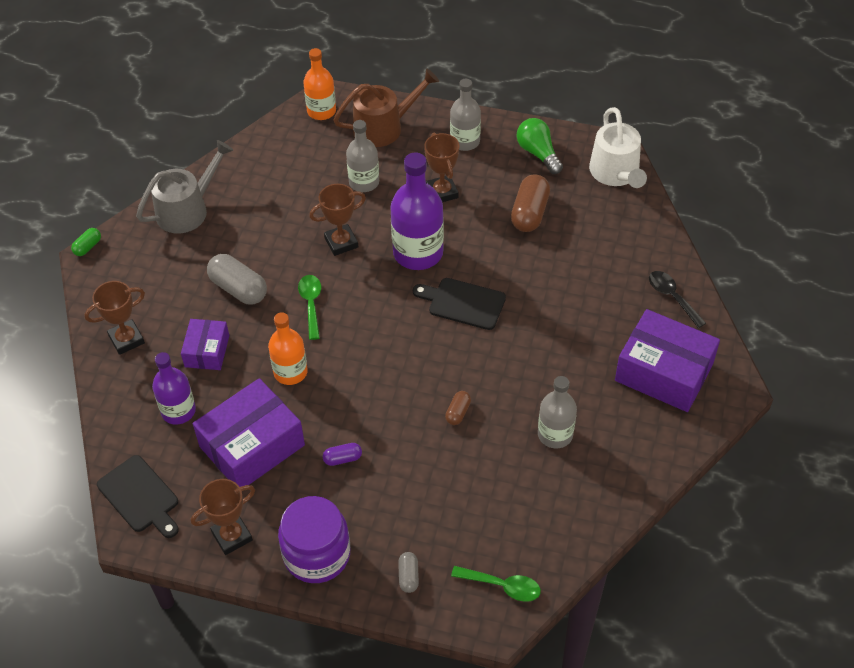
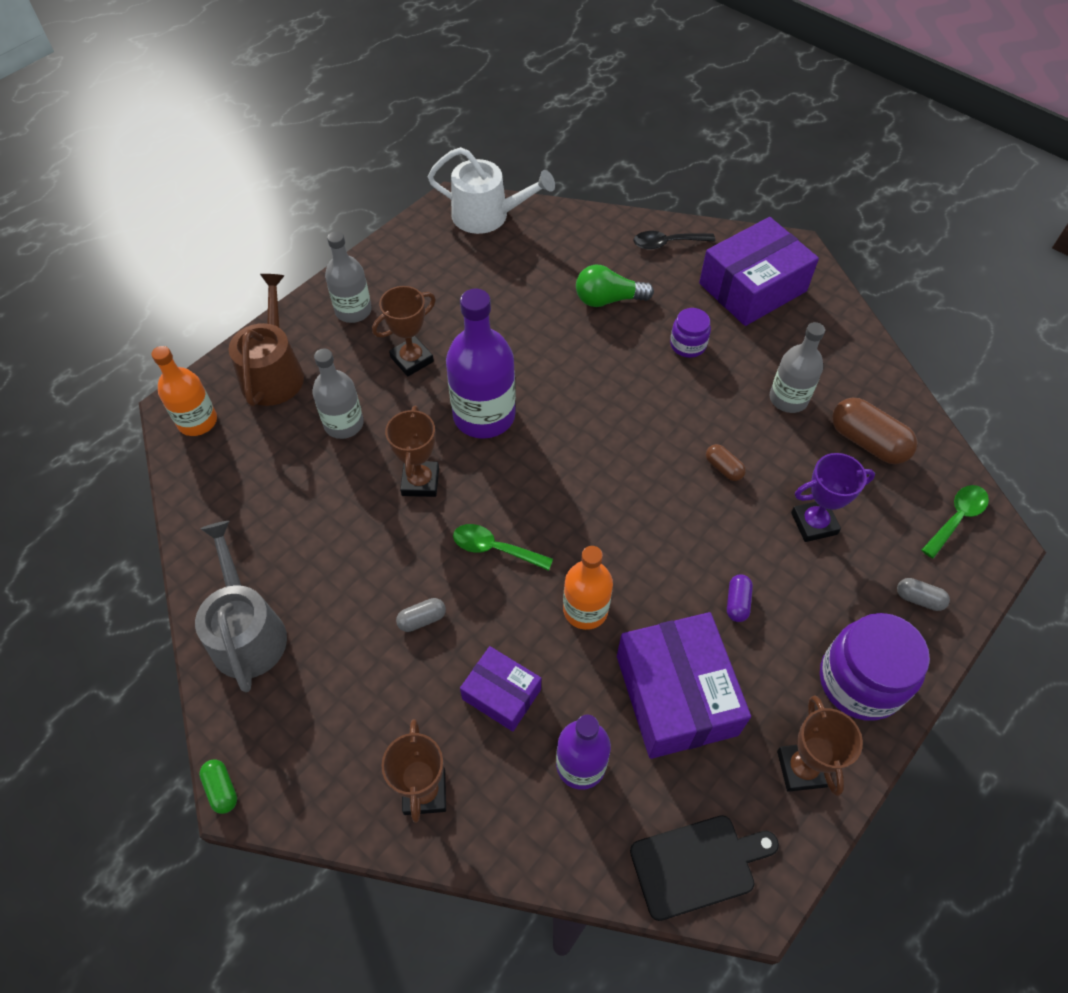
camera: 65 degrees left, 5 degrees up
grey capsule [207,254,267,305] -> grey capsule [396,598,446,632], size x0.52
black cutting board [413,278,506,330] -> none
brown trophy [424,132,459,202] -> brown trophy turned 45 degrees counterclockwise [372,286,436,376]
brown capsule [511,174,550,232] -> brown capsule moved to [832,398,918,464]
green light bulb [517,118,563,174] -> green light bulb moved to [576,265,654,307]
none -> purple jar [670,308,711,358]
none -> purple trophy [791,453,875,542]

